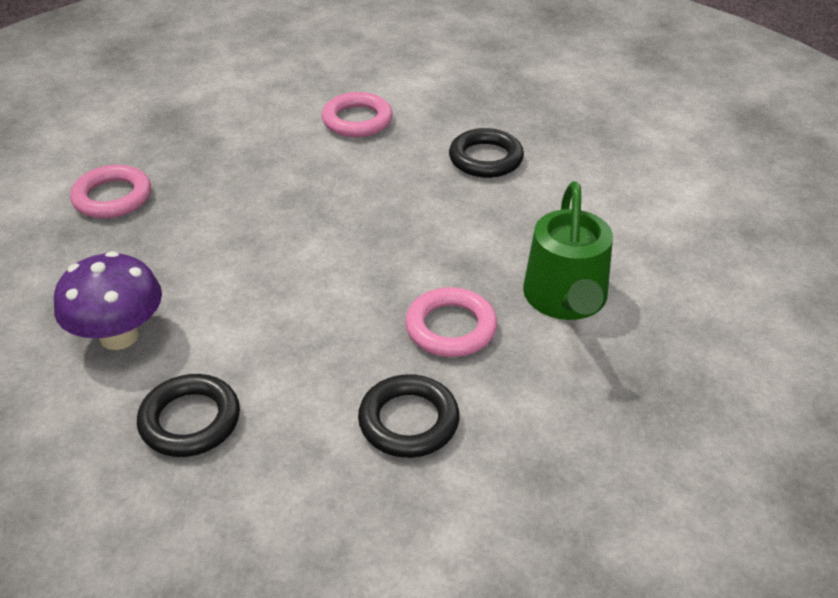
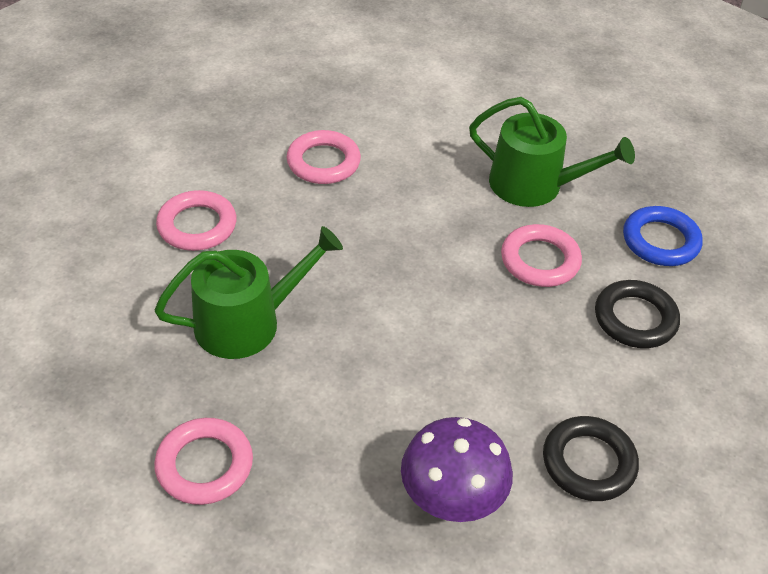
camera: 70 degrees left, 5 degrees up
black ring [449,128,524,178] -> pink ring [286,130,361,184]
none -> green watering can [154,226,343,359]
none -> blue ring [623,206,703,266]

